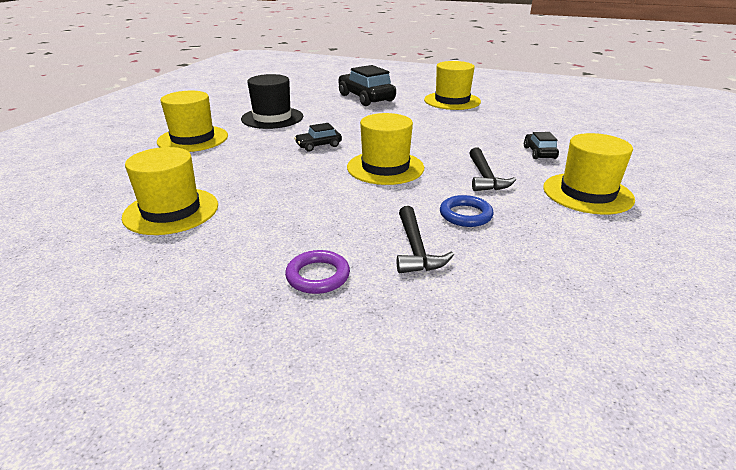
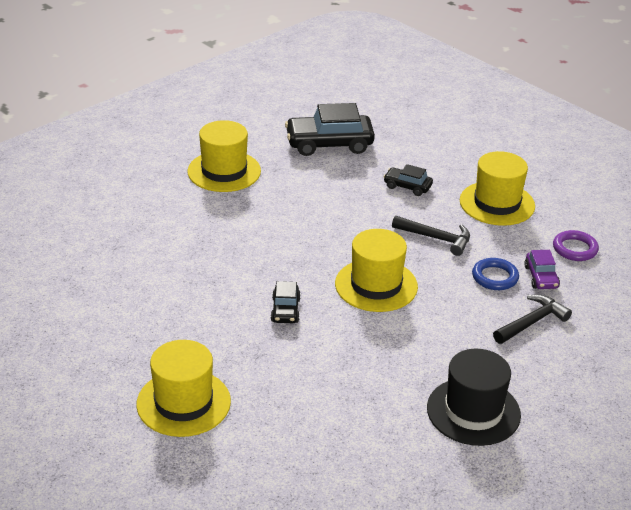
camera: 65 degrees left, 5 degrees up
yellow hat [122,147,218,235] -> none
black hat [241,74,303,129] -> black hat moved to [427,349,521,446]
purple ring [285,250,350,294] -> purple ring moved to [553,230,599,261]
black car [338,65,396,106] -> black car moved to [285,103,375,156]
black hammer [397,206,454,273] -> black hammer turned 60 degrees counterclockwise [493,294,572,344]
none -> purple car [524,250,560,289]

